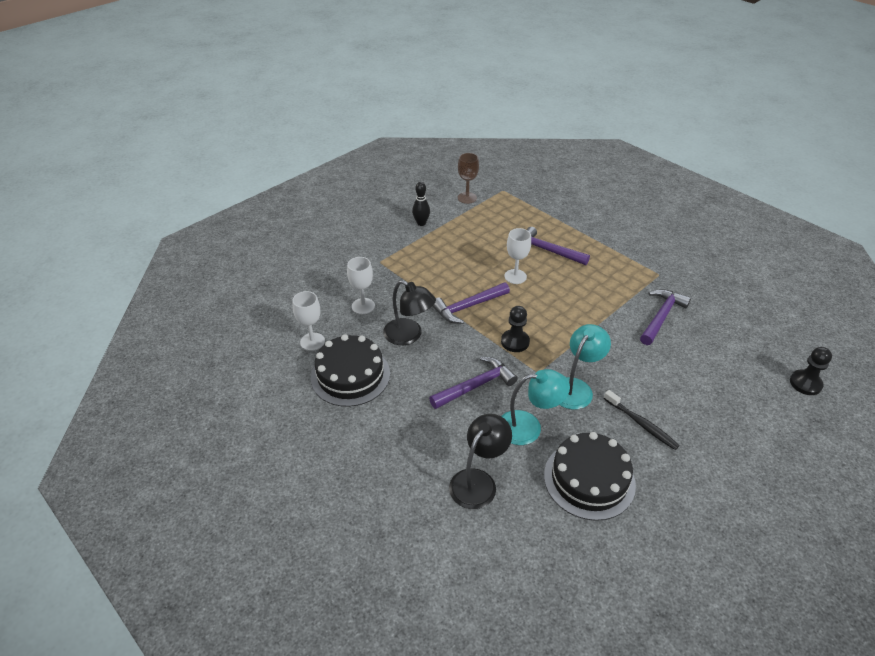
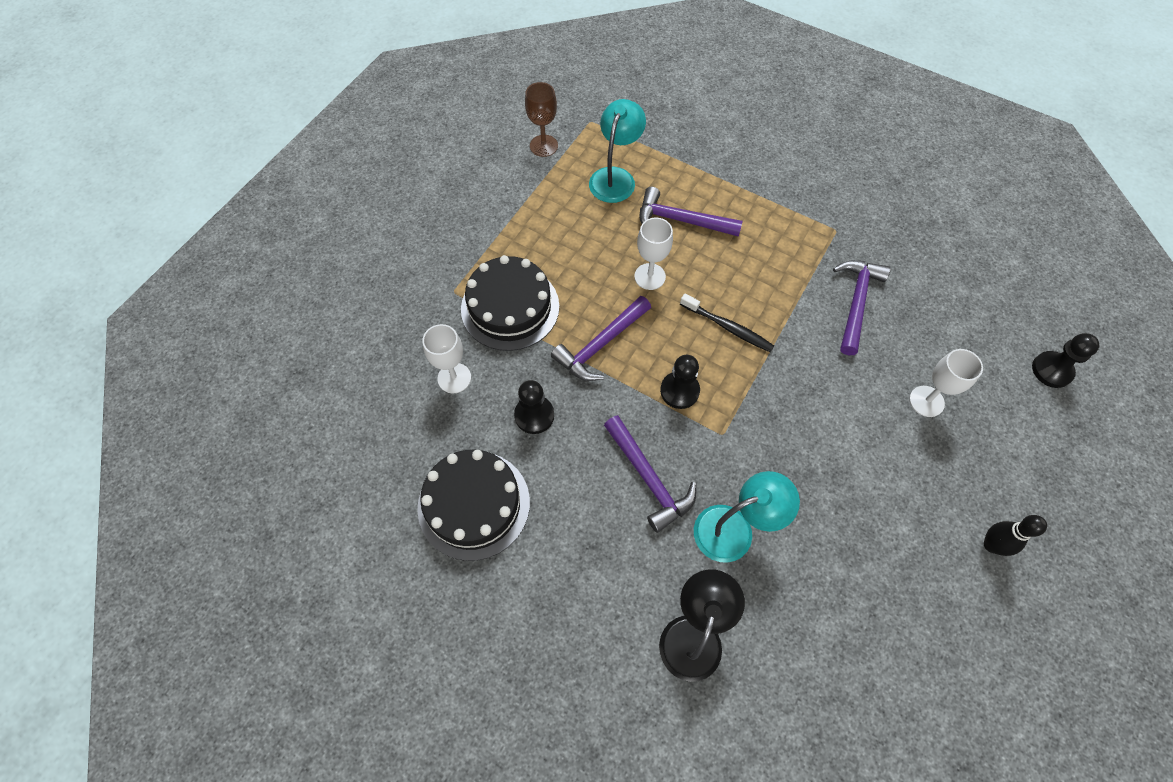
camera: 15 degrees left, 20 degrees up
white goblet [292,291,325,351] -> white goblet moved to [909,349,983,417]
black lamp [383,280,436,345] -> black pawn [514,380,554,434]
black bowling pin [412,182,430,226] -> black bowling pin moved to [984,515,1047,556]
purple hammer [429,357,518,409] -> purple hammer turned 105 degrees clockwise [604,415,696,533]
black cake [544,432,636,521] -> black cake moved to [461,255,559,351]
turquoise lamp [559,324,611,409] -> turquoise lamp moved to [589,99,646,203]
black toothbrush [604,390,680,450] -> black toothbrush moved to [680,294,774,352]

